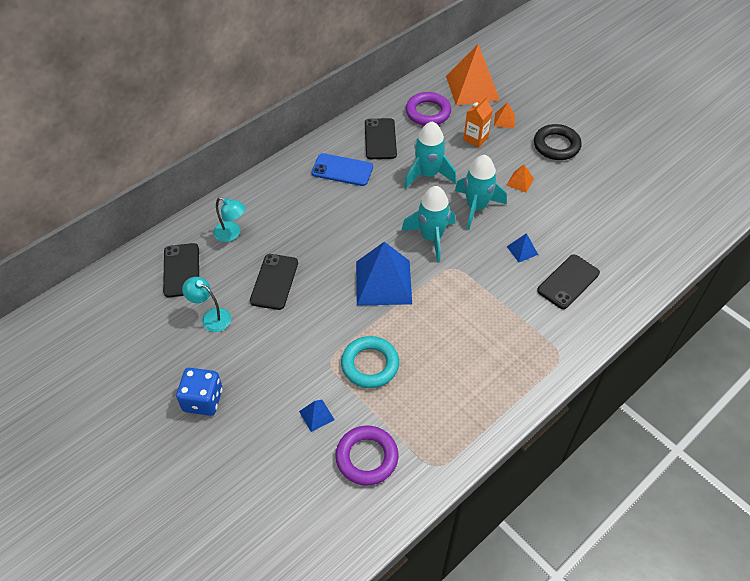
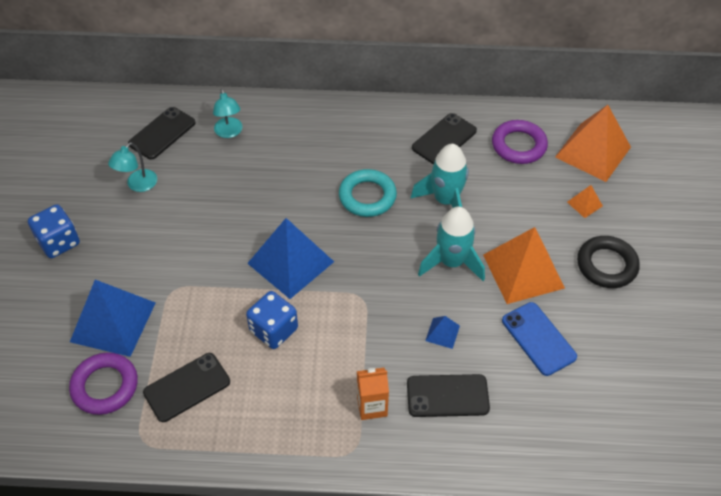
camera: 45 degrees right, 0 degrees up
turquoise lamp [182,277,231,332] -> turquoise lamp turned 135 degrees counterclockwise [108,142,157,192]
black phone [250,254,298,310] -> black phone moved to [143,353,230,422]
blue pyramid [299,400,334,432] -> blue pyramid [70,280,155,357], size x2.31
blue phone [312,153,373,186] -> blue phone moved to [502,302,577,376]
turquoise ring [341,336,399,388] -> turquoise ring moved to [339,169,397,217]
turquoise rocket [401,186,455,263] -> none
orange carton [463,96,493,148] -> orange carton moved to [357,368,389,420]
orange pyramid [506,164,534,192] -> orange pyramid [483,227,565,304], size x2.31
none -> blue dice [246,291,298,349]

